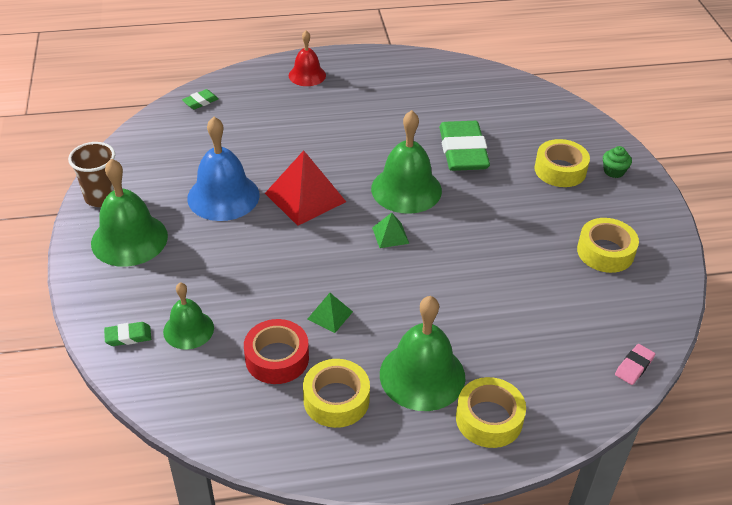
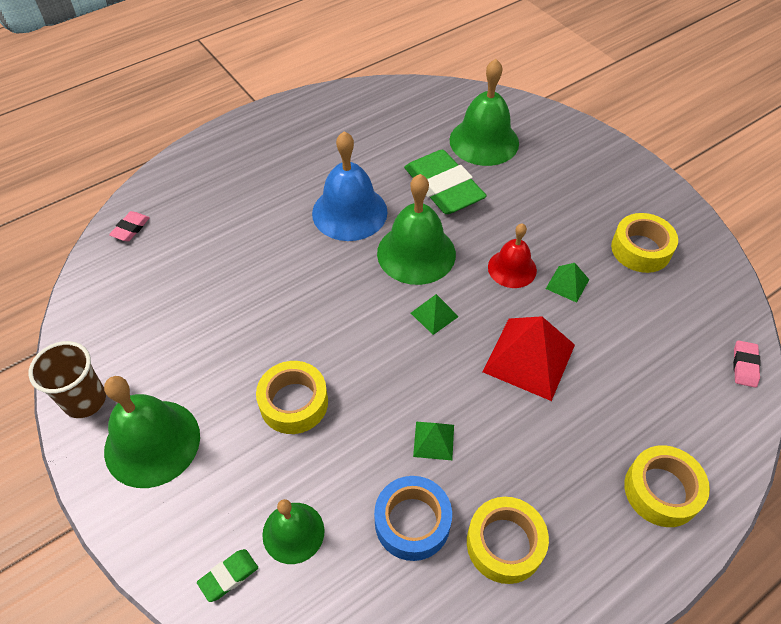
camera: 25 degrees left, 10 degrees up
green eraser [182,89,219,109] -> pink eraser [109,211,150,241]
blue bell [187,117,259,221] -> blue bell moved to [312,131,388,241]
red tape [244,319,309,384] -> blue tape [374,476,452,561]
red pyramid [265,150,346,226] -> red pyramid moved to [483,316,575,401]
red bell [289,31,326,86] -> red bell moved to [488,223,537,288]
green bell [380,296,466,411] -> green bell moved to [450,59,519,166]
yellow tape [534,139,590,187] -> yellow tape moved to [256,361,328,434]
green cupcake [603,146,632,178] -> none
none -> green pyramid [546,263,589,303]

